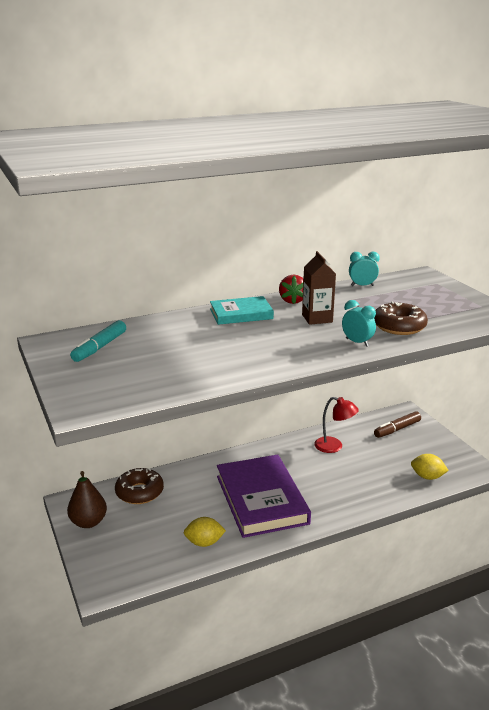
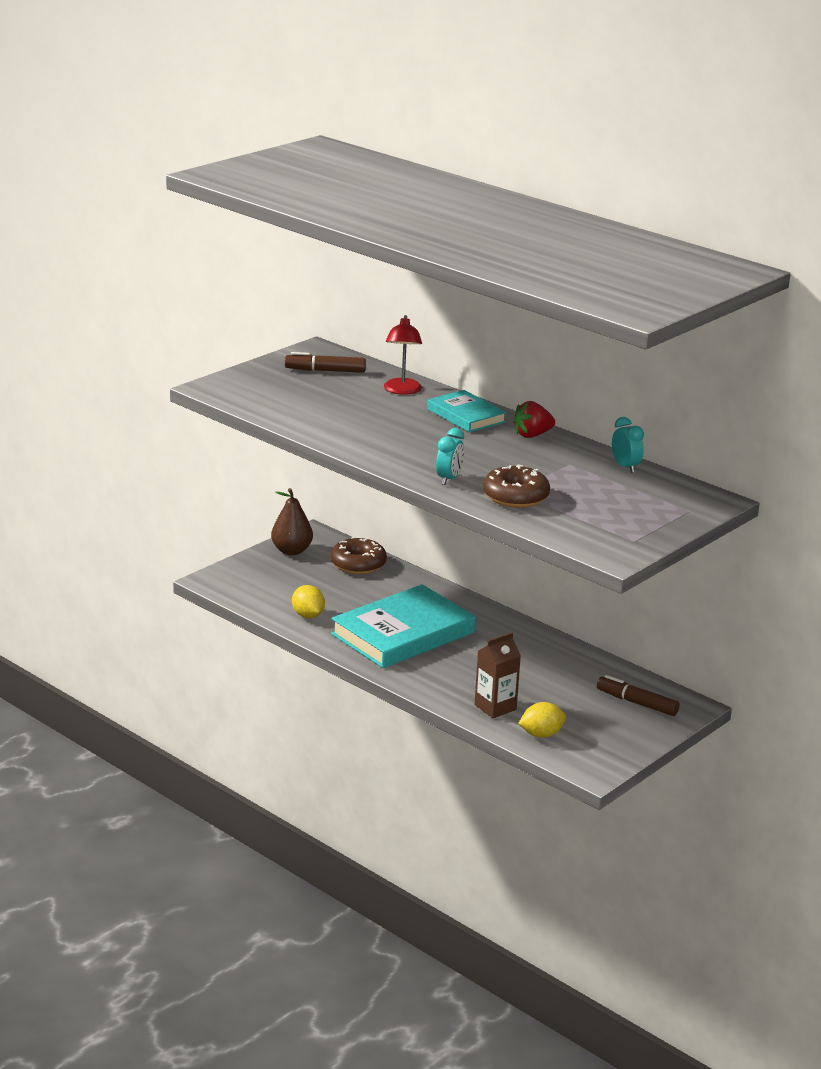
camera: 65 degrees right, 0 degrees up
turquoise marker [70,320,126,362] -> brown marker [285,352,366,373]
purple book [217,454,311,538] -> turquoise book [331,584,475,668]
brown carton [302,251,336,325] -> brown carton moved to [474,633,521,718]
red lamp [314,397,359,453] -> red lamp moved to [384,315,422,395]
yellow lemon [411,454,449,480] -> yellow lemon turned 75 degrees clockwise [518,702,566,738]

